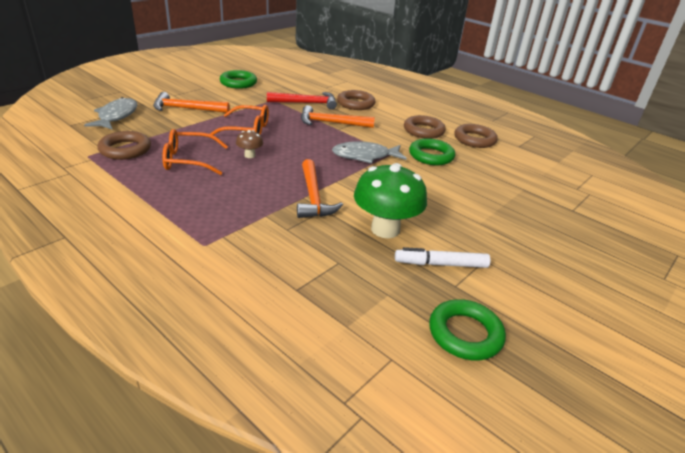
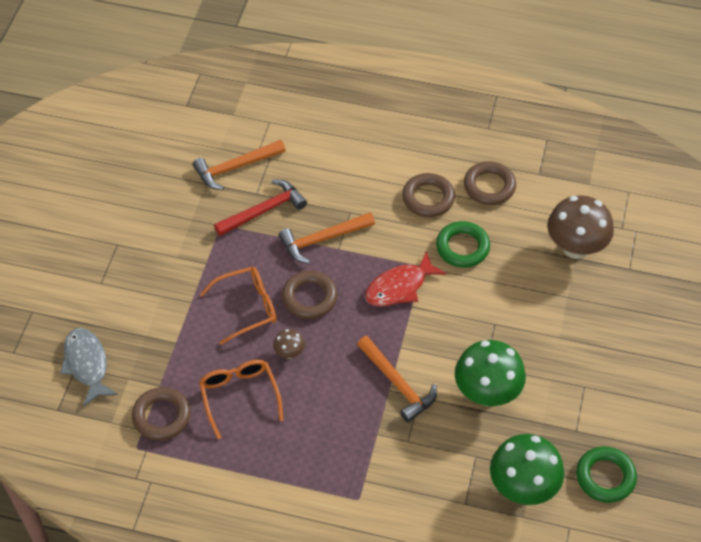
camera: 25 degrees left, 20 degrees up
orange hammer [153,92,230,113] -> orange hammer moved to [193,140,286,190]
orange glasses [162,129,228,175] -> orange glasses turned 105 degrees clockwise [199,360,283,439]
green ring [220,70,257,89] -> none
grey fish [332,141,407,164] -> red fish [365,251,446,307]
brown ring [337,90,375,110] -> brown ring moved to [282,271,337,319]
white marker [395,247,491,268] -> none
none -> green mushroom [490,434,564,505]
none -> brown mushroom [547,195,614,259]

